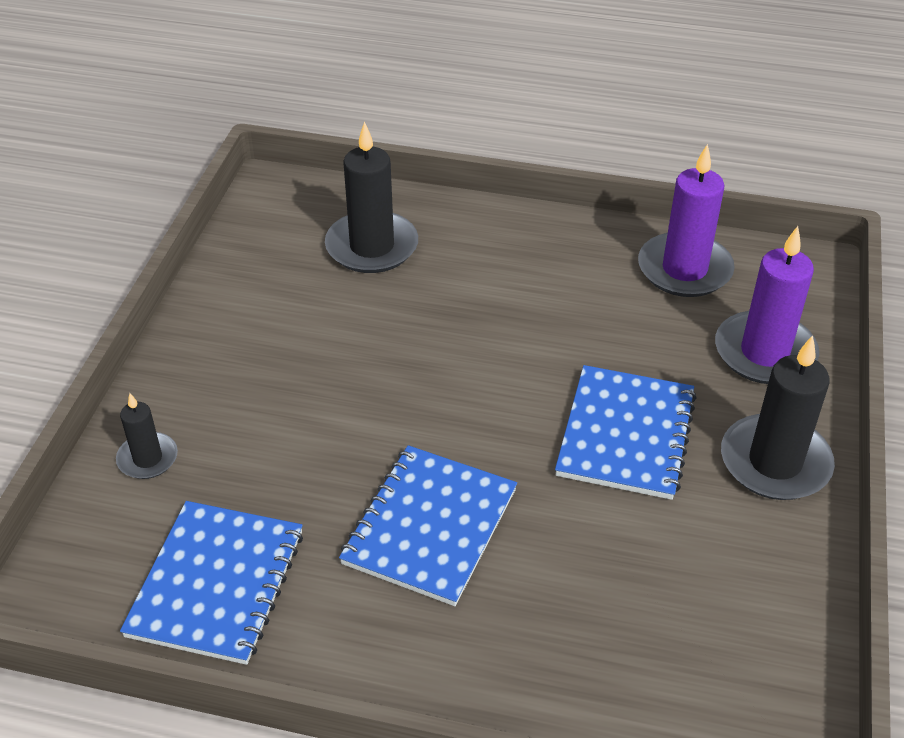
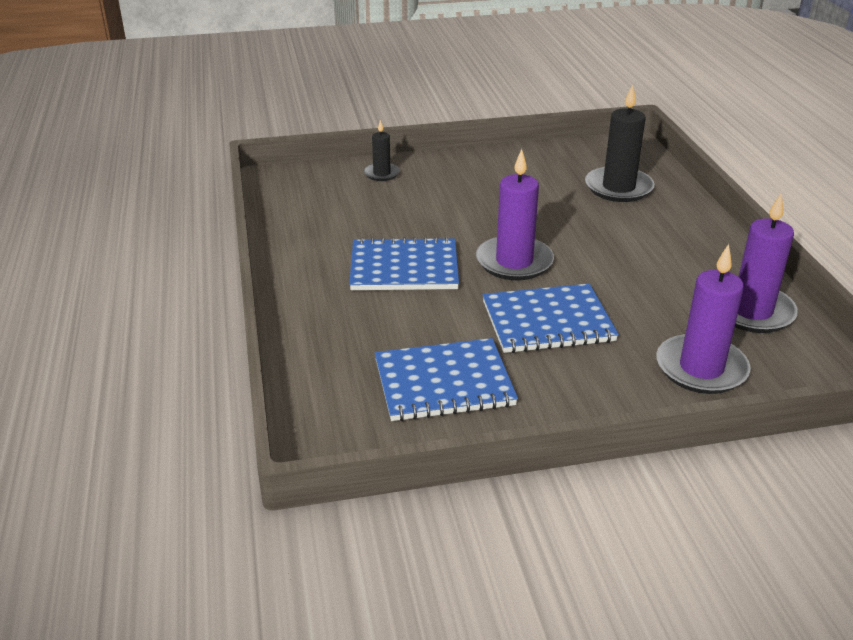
camera: 65 degrees right, 10 degrees down
blue notebook [120,501,303,665] -> blue notebook moved to [375,338,518,421]
black candle [721,335,835,500] -> none
none -> purple candle [476,149,554,280]

